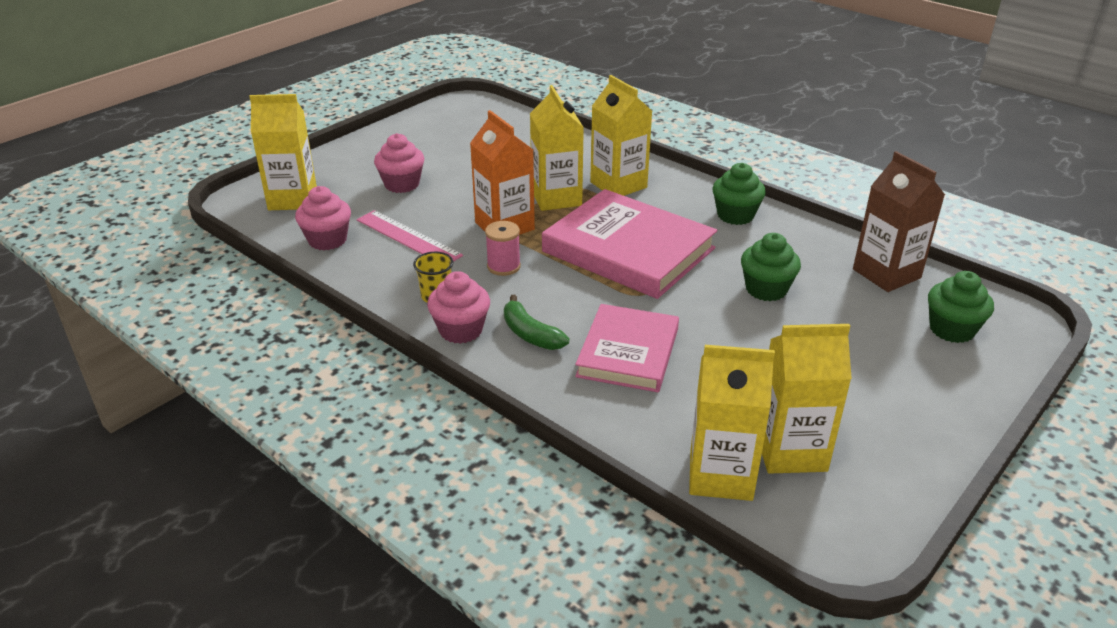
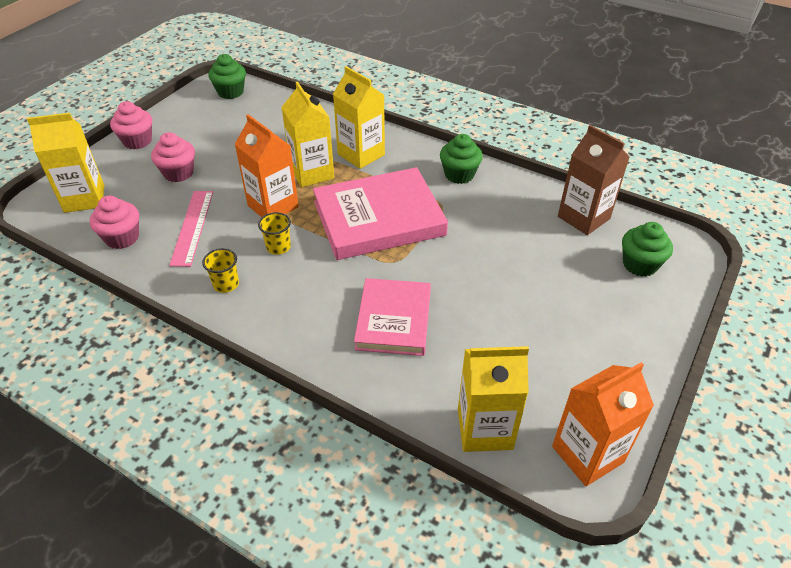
camera: 10 degrees left, 10 degrees up
pink ruler [356,210,463,262] -> pink ruler turned 60 degrees clockwise [169,191,213,267]
pink cupcake [427,271,490,344] -> pink cupcake moved to [110,101,152,150]
pink spool [485,221,521,276] -> yellow cup [258,212,291,255]
green banana [504,295,569,350] -> none
pink book [542,189,717,299] -> pink book turned 45 degrees counterclockwise [313,167,448,260]
green cupcake [741,233,801,301] -> green cupcake moved to [208,54,246,99]
yellow carton [762,324,852,474] -> none
none -> orange carton [552,362,654,486]

